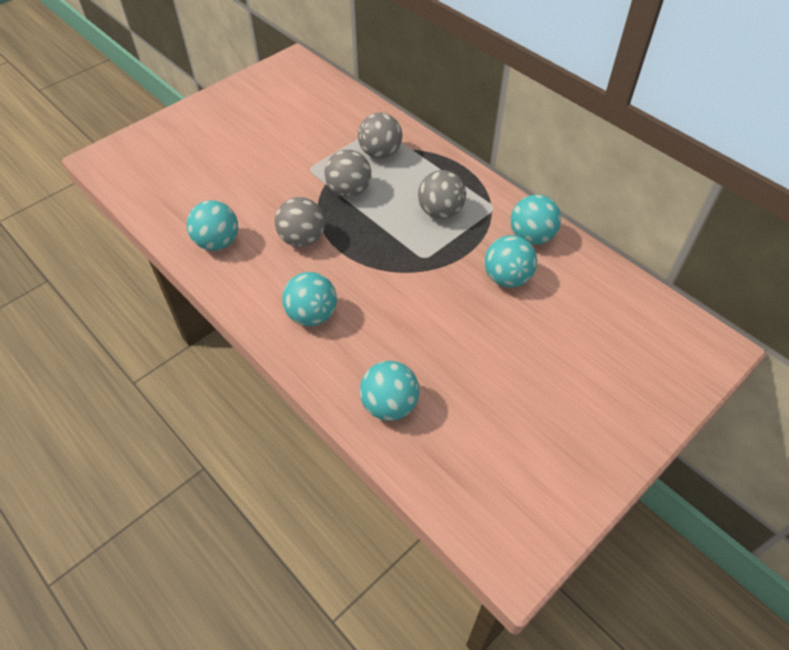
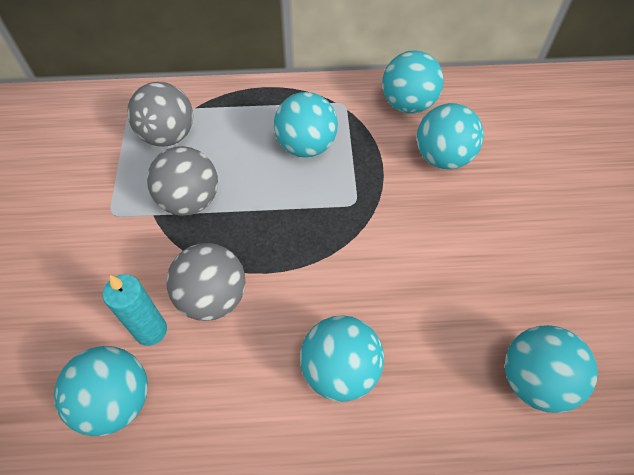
camera: 50 degrees left, 5 degrees up
grey ball [418,170,466,219] -> turquoise ball [274,92,338,157]
none -> turquoise candle [103,274,167,346]

